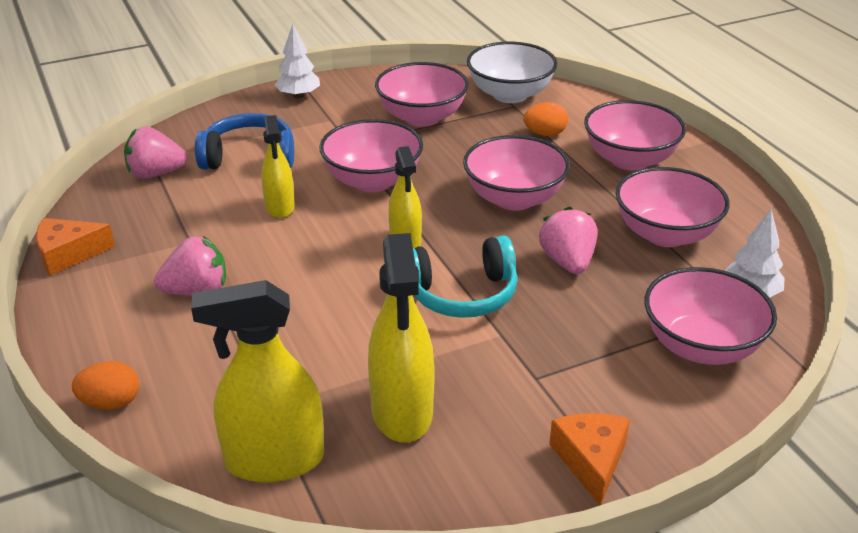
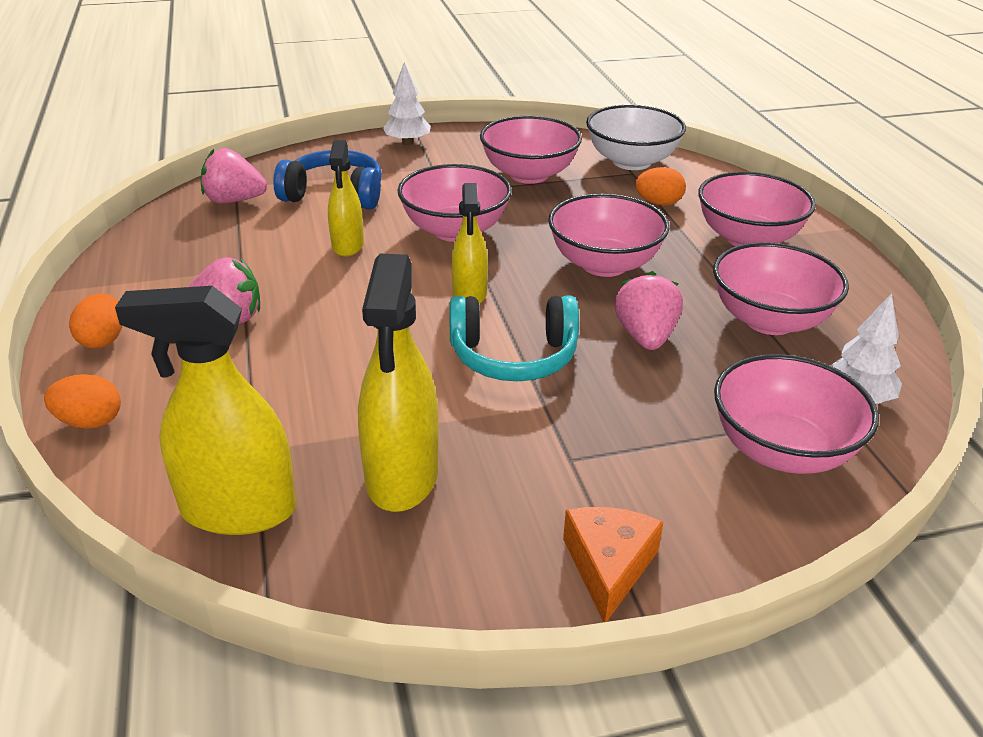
camera: 10 degrees right, 0 degrees up
orange cheese [36,218,115,276] -> none
none -> orange egg [69,293,122,349]

